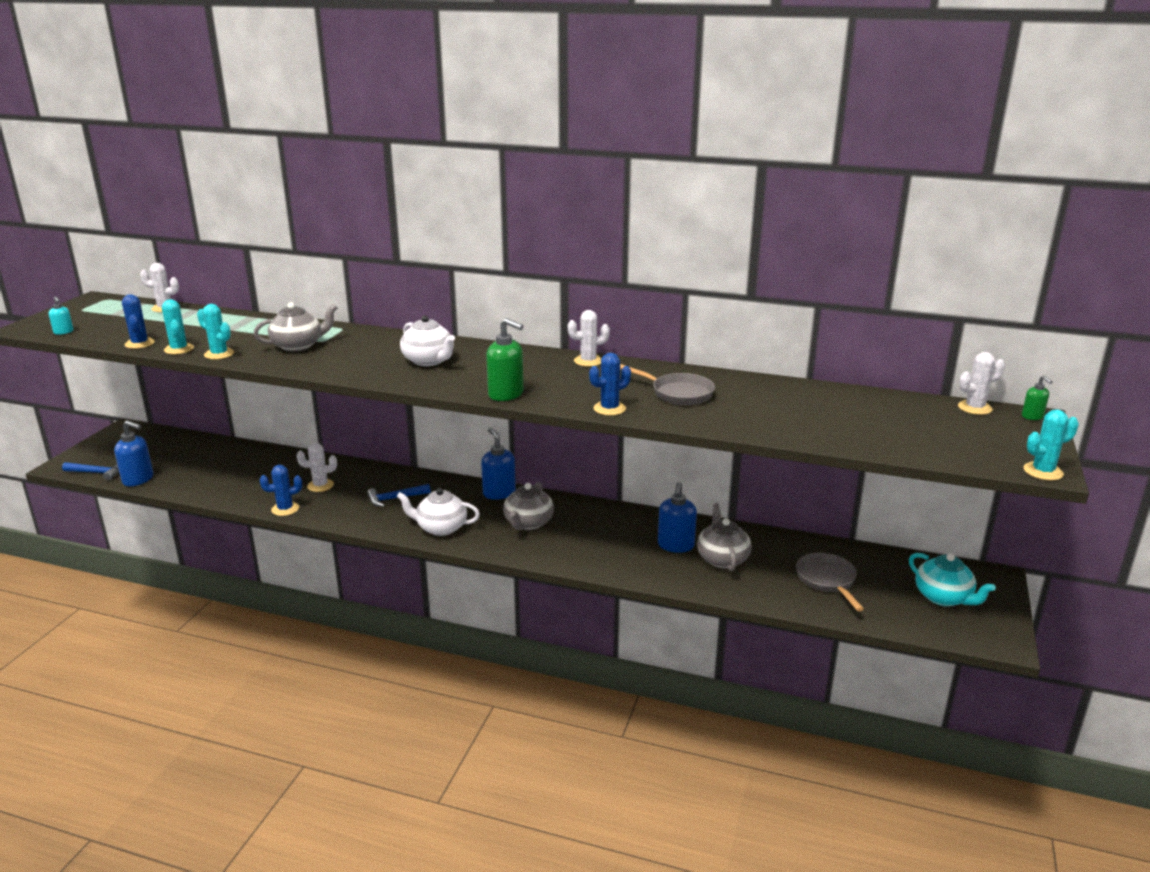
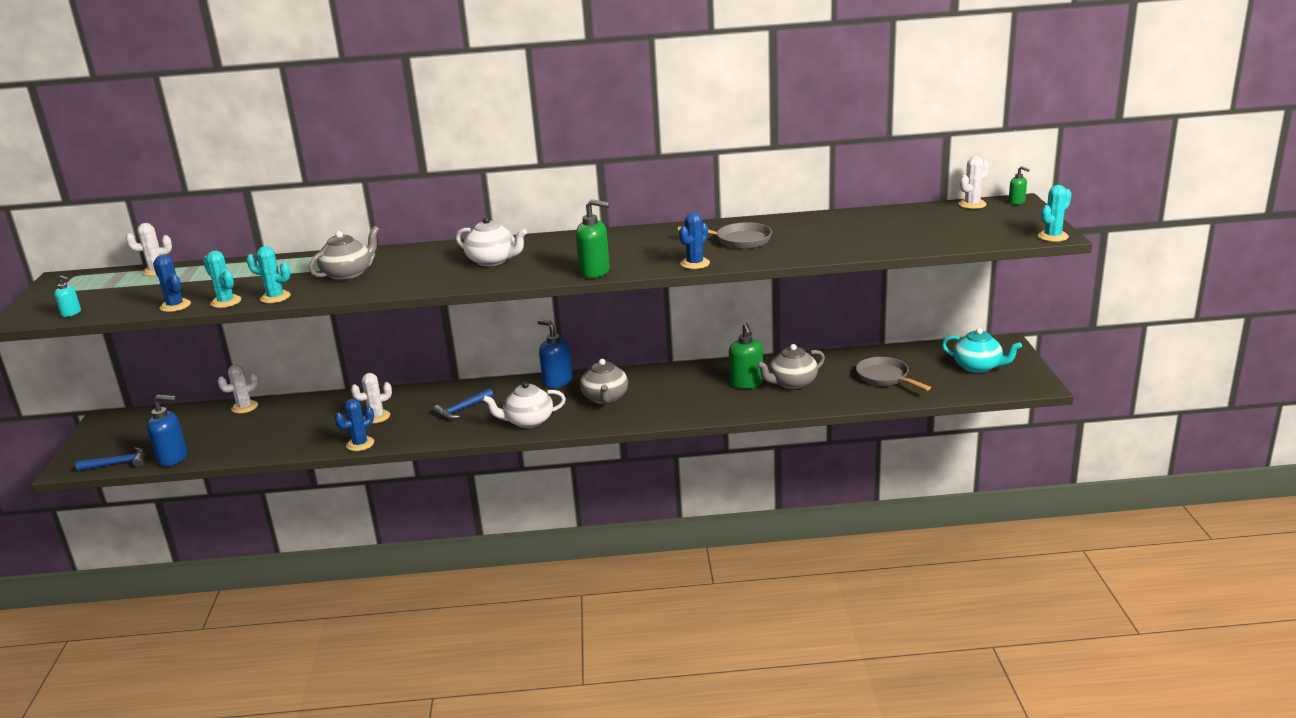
camera: 20 degrees left, 0 degrees up
white cactus [568,310,610,367] -> white cactus moved to [217,364,258,414]
blue soap dispenser [658,482,697,553] -> green soap dispenser [729,323,763,389]
grey teapot [697,503,752,571] -> grey teapot turned 90 degrees counterclockwise [756,344,825,390]

